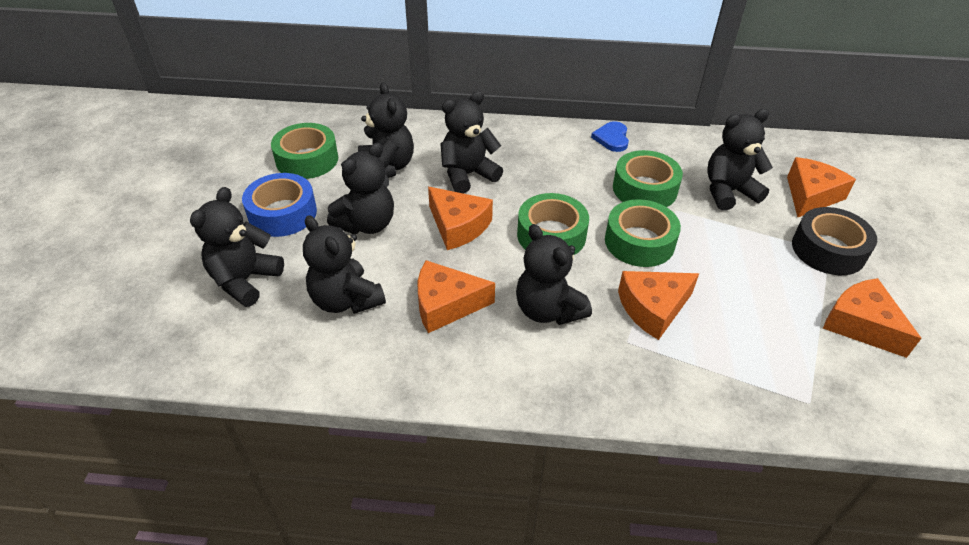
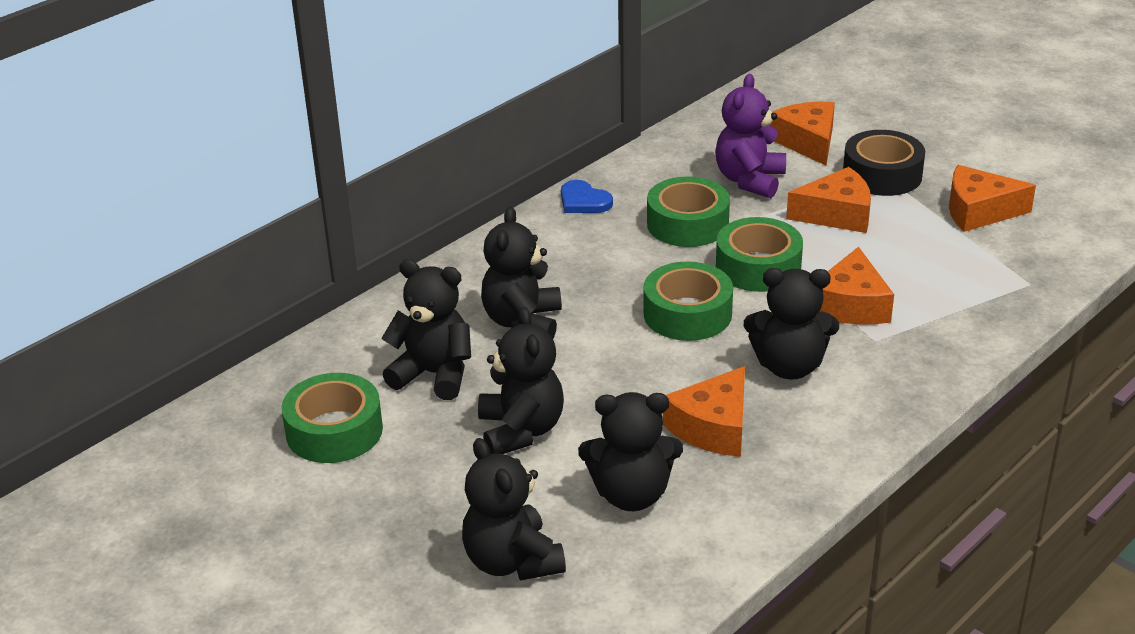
camera: 50 degrees left, 10 degrees down
blue tape [242,173,317,237] -> none
orange cheese [428,187,493,250] -> orange cheese moved to [786,167,871,233]
black teddy bear [707,109,773,211] -> purple teddy bear [715,74,786,198]

